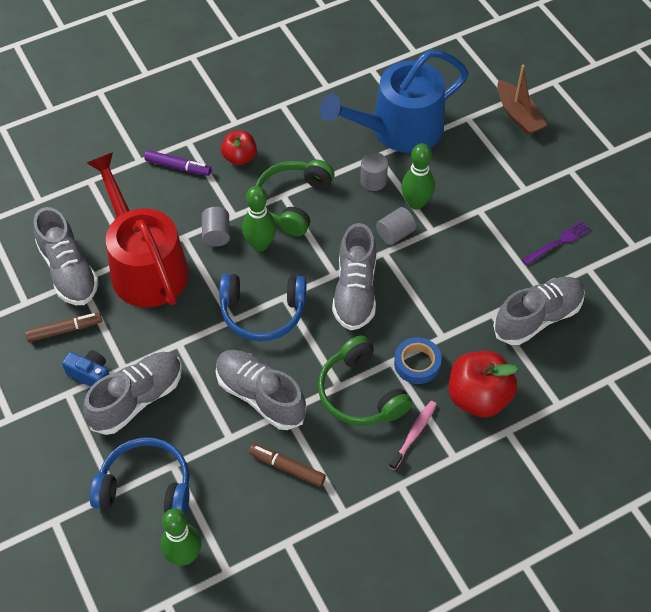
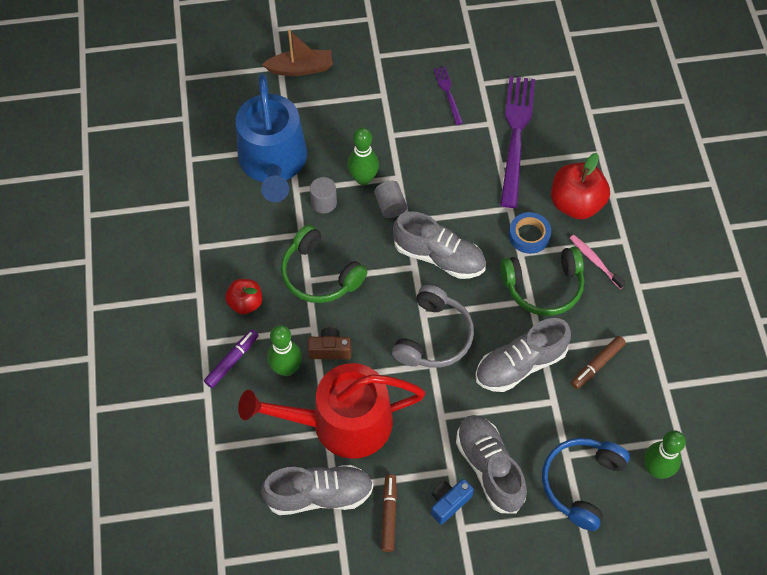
camera: 70 degrees left, 5 degrees up
grey cylinder [202,207,230,247] -> brown camera [308,328,351,359]
blue headphones [219,274,306,341] -> grey headphones [392,285,474,368]
green bowling pin [242,186,276,251] -> green bowling pin moved to [267,325,302,376]
grey shoe [493,277,585,345] -> purple fork [500,76,535,208]

